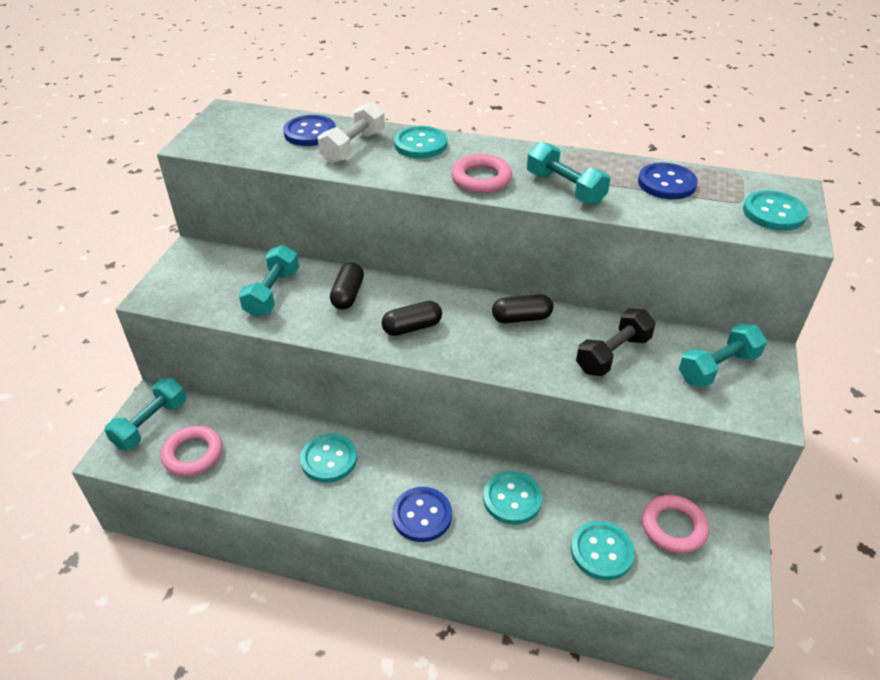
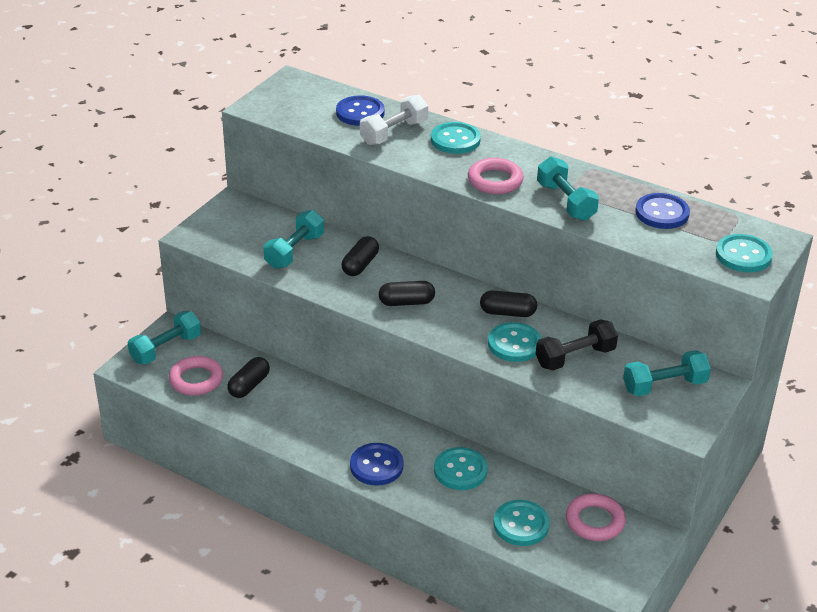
camera: 15 degrees right, 5 degrees down
turquoise button [300,433,357,483] -> turquoise button moved to [488,322,542,362]
none -> black capsule [227,357,270,398]

